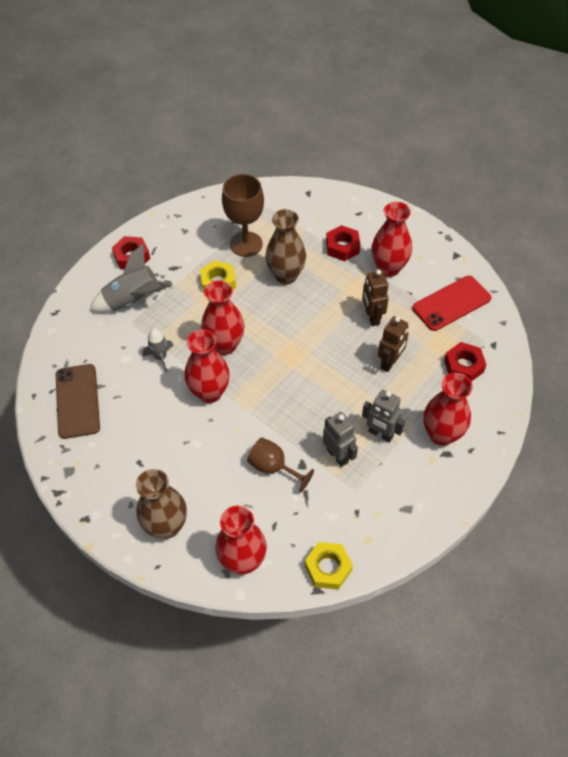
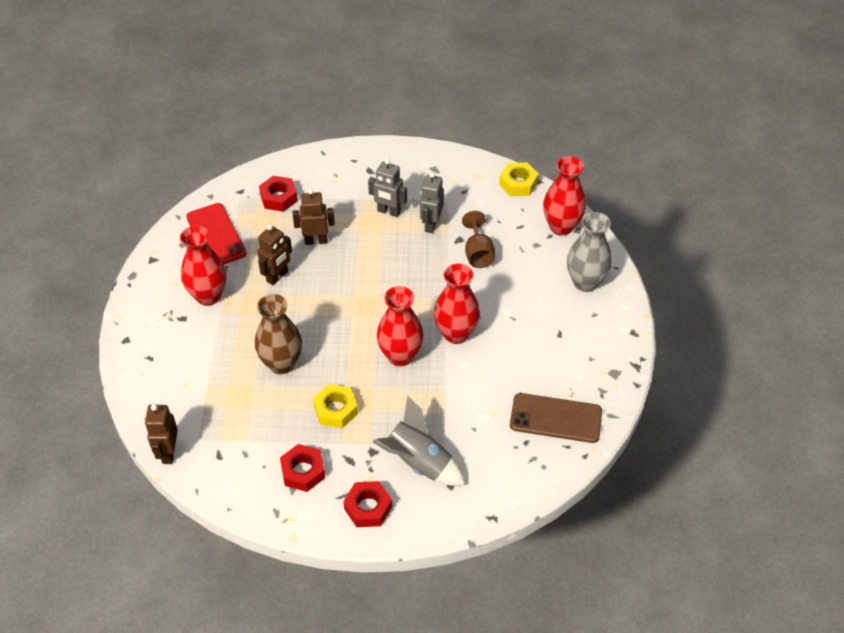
camera: 130 degrees left, 5 degrees down
brown phone [56,364,100,439] -> brown phone turned 60 degrees clockwise [510,393,602,443]
brown vase [136,469,187,539] -> grey vase [567,212,612,292]
grey rocket [142,328,173,372] -> none
brown goblet [222,174,264,257] -> none
red nut [326,225,360,261] -> red nut moved to [280,444,325,492]
grey robot [362,390,405,443] -> grey robot turned 120 degrees clockwise [368,159,407,217]
red phone [412,276,491,331] -> red phone turned 45 degrees clockwise [186,203,247,264]
red vase [423,373,473,446] -> none
none -> brown robot [145,404,178,464]

